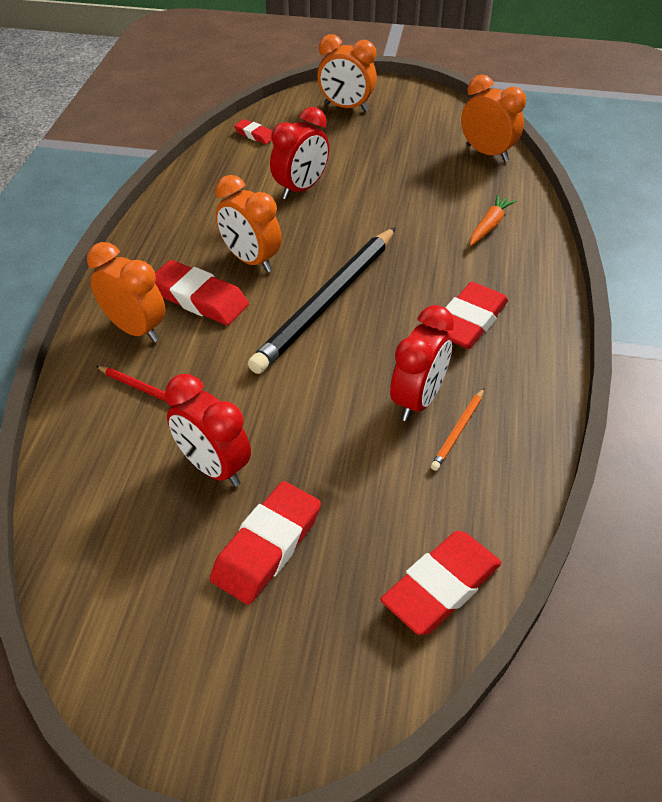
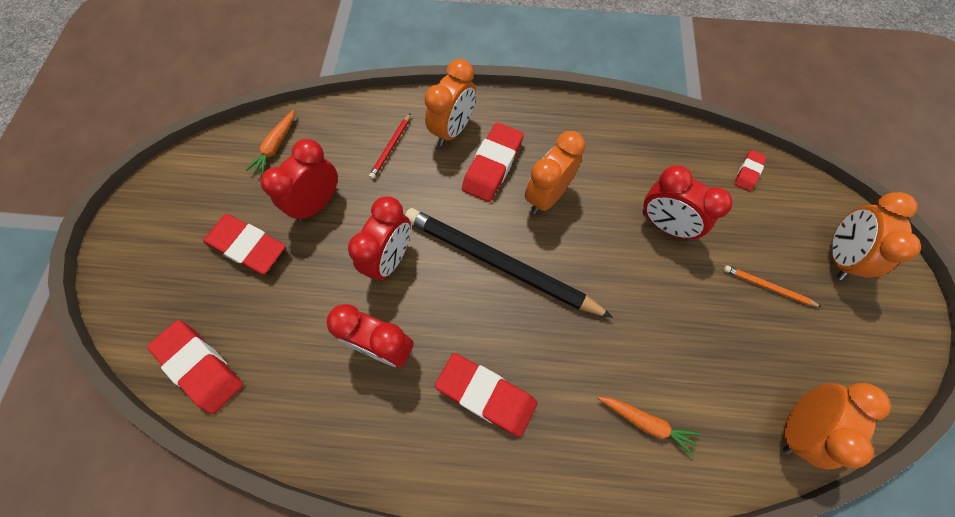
camera: 85 degrees right, 20 degrees up
orange pencil [431,388,484,471] -> orange pencil moved to [724,265,821,307]
none -> orange carrot [246,110,295,176]
none -> red clock [348,196,411,282]

